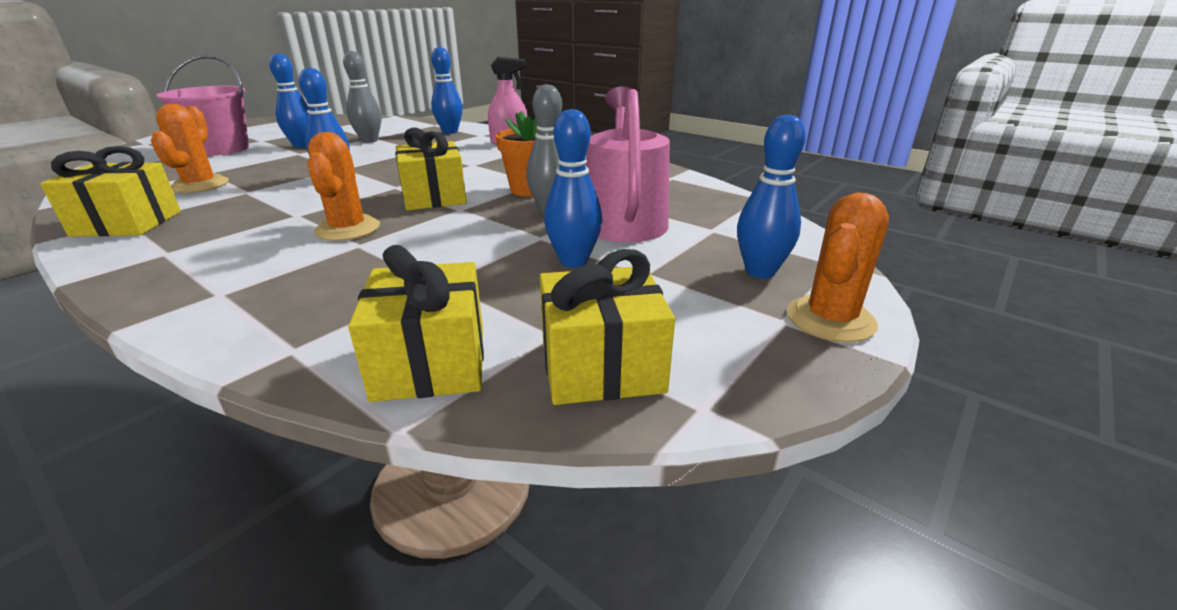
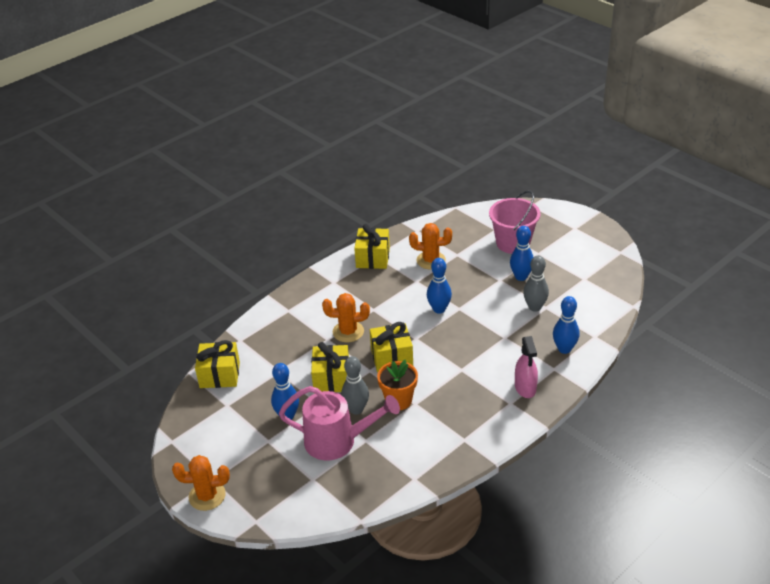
camera: 100 degrees right, 10 degrees up
yellow gift [540,249,675,405] -> yellow gift moved to [311,342,349,392]
blue bowling pin [737,114,806,279] -> none
orange cactus [787,192,889,342] -> orange cactus turned 45 degrees counterclockwise [172,455,230,511]

